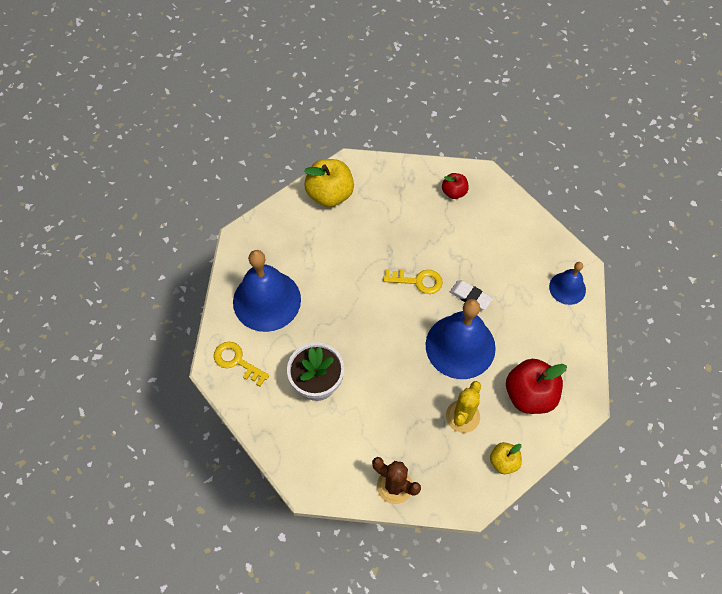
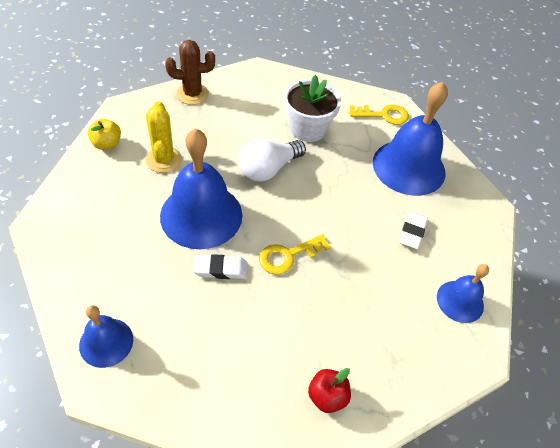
camera: 140 degrees right, 10 degrees down
yellow apple [304,159,354,207] -> blue bell [437,264,489,323]
red apple [506,359,567,414] -> none
none -> white light bulb [239,139,306,182]
none -> white eraser [399,211,428,249]

